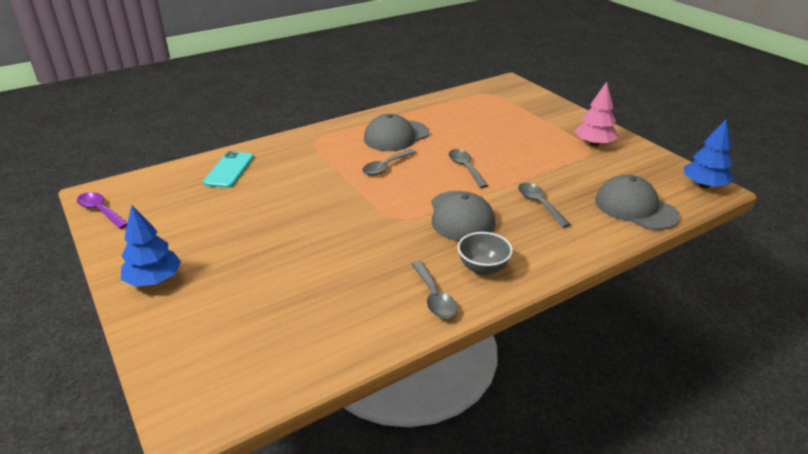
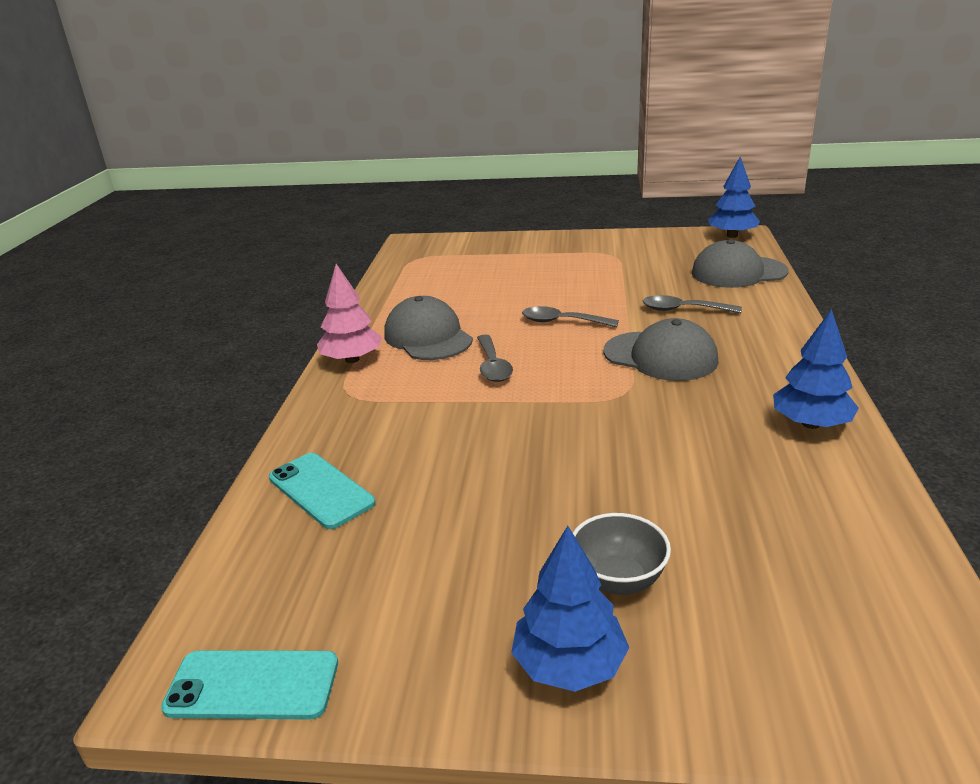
camera: 50 degrees left, 5 degrees down
purple spoon [77,192,128,229] -> turquoise phone [161,650,338,720]
grey cap [364,114,429,151] -> grey cap turned 150 degrees clockwise [384,296,473,360]
grey spoon [411,261,458,319] -> blue tree [773,309,859,429]
grey bowl [458,232,513,275] -> grey bowl moved to [573,513,671,595]
pink tree [575,82,618,146] -> pink tree moved to [317,264,382,363]

